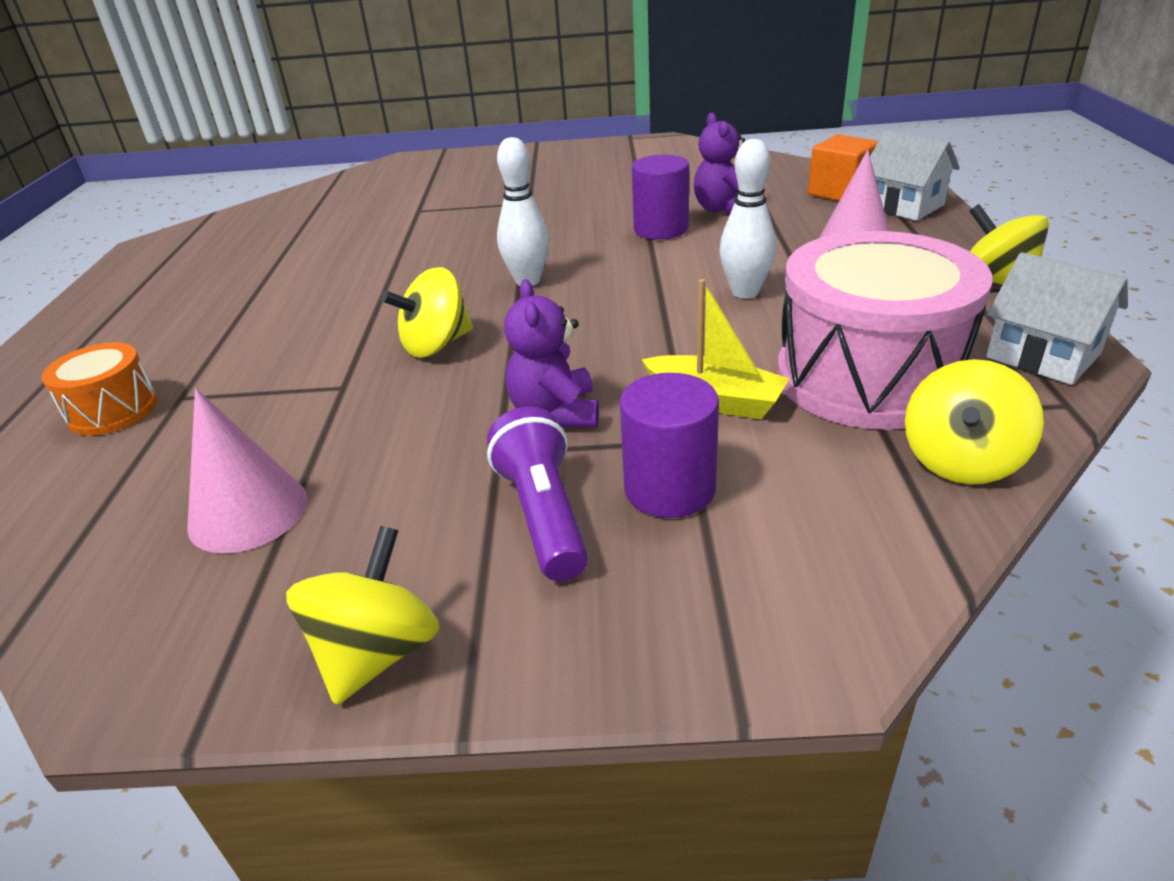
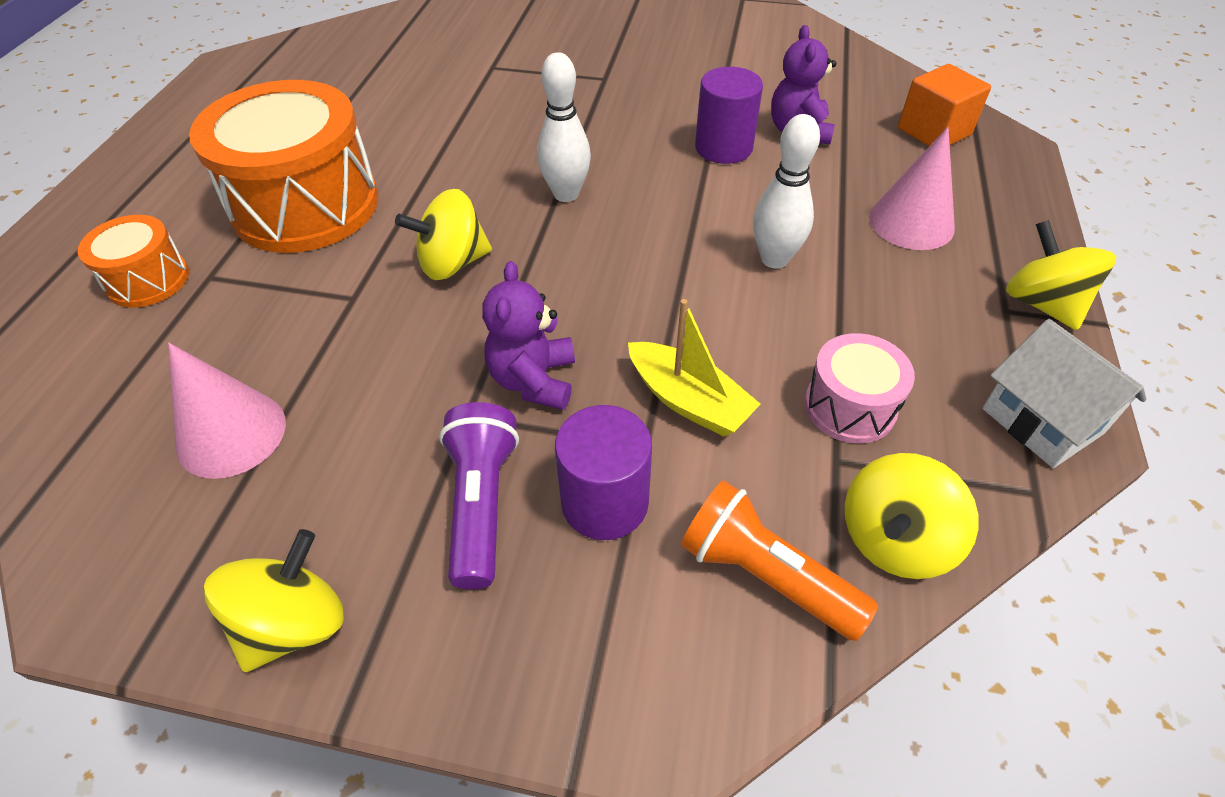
camera: 10 degrees right, 15 degrees up
pink drum [777,231,992,430] -> pink drum [805,333,915,443], size x0.49
white house [870,130,960,221] -> none
none -> orange drum [189,80,378,253]
none -> orange flashlight [681,480,878,641]

